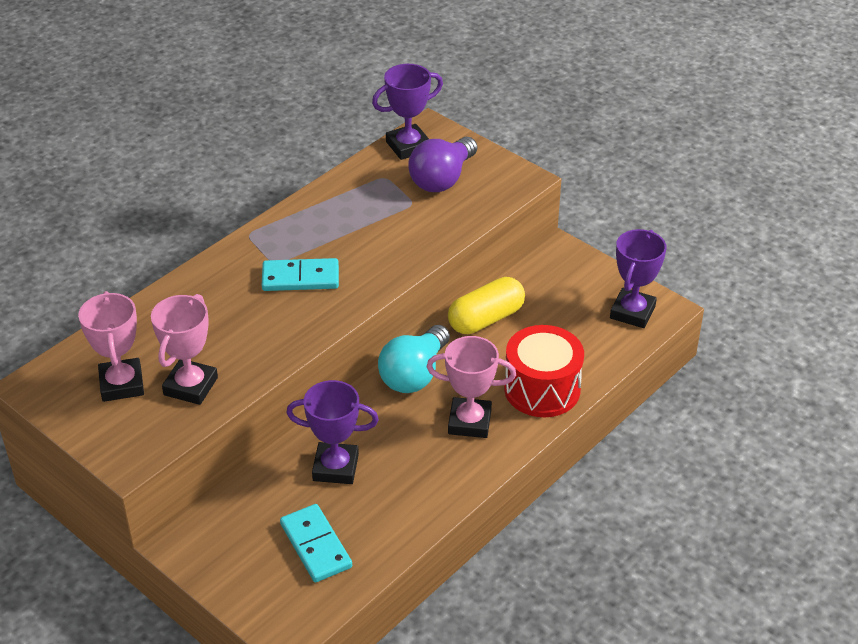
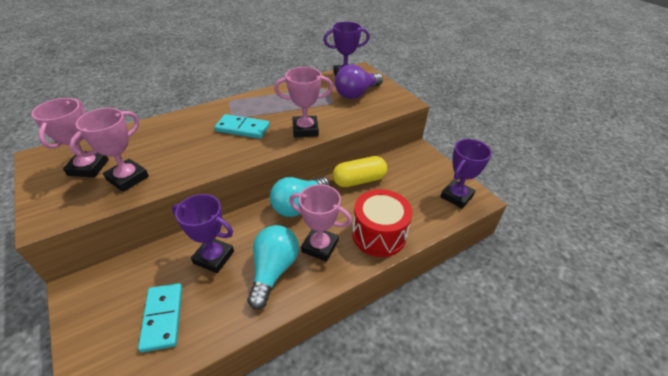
camera: 15 degrees right, 0 degrees up
none -> turquoise light bulb [248,225,299,310]
none -> pink trophy [274,67,333,137]

